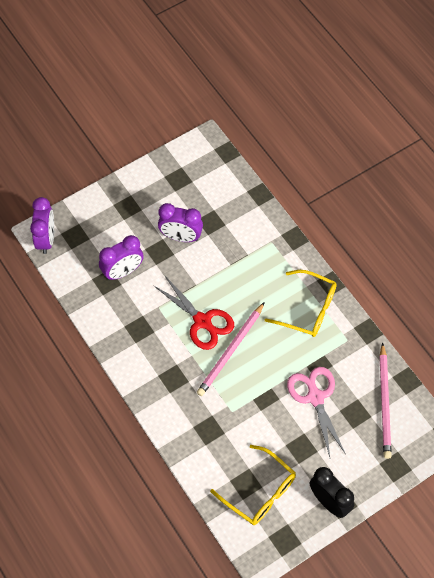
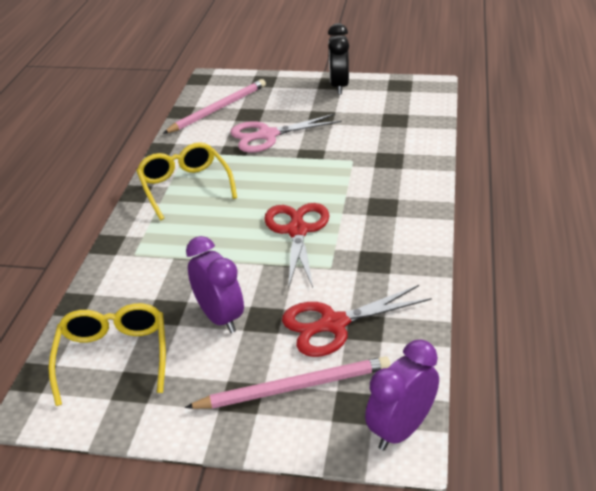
camera: 135 degrees left, 25 degrees down
purple clock [99,235,143,280] -> red scissors [282,285,432,357]
pink pencil [196,302,265,396] -> pink pencil moved to [185,356,390,409]
yellow glasses [210,445,296,525] -> yellow glasses moved to [48,303,166,406]
pink scissors [287,367,346,457] -> pink scissors turned 45 degrees clockwise [230,114,342,153]

